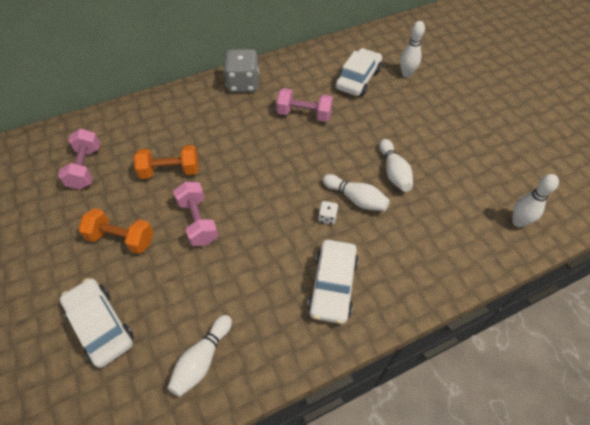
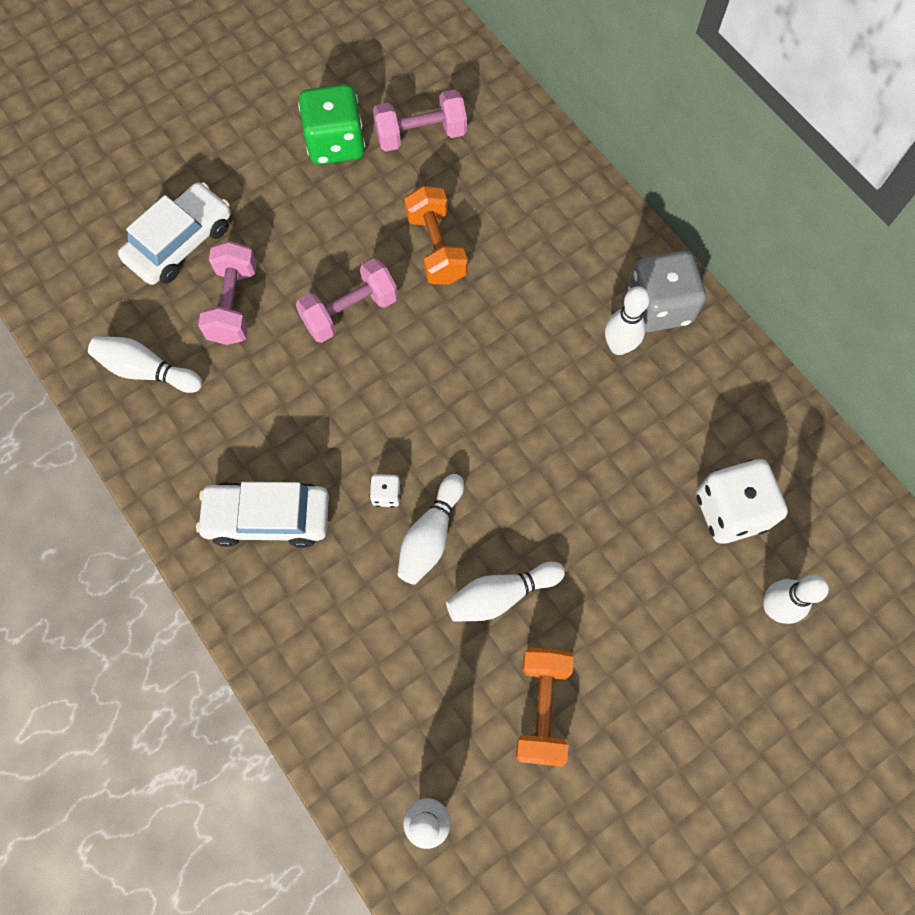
camera: 80 degrees right, 15 degrees up
orange dumbbell [78,208,153,254] -> orange dumbbell moved to [516,648,573,767]
pink dumbbell [276,88,333,122] -> pink dumbbell moved to [198,241,257,345]
white car [336,48,382,96] -> white dice [696,459,788,543]
none -> green dice [298,84,365,165]
none -> white bowling pin [605,286,650,355]

